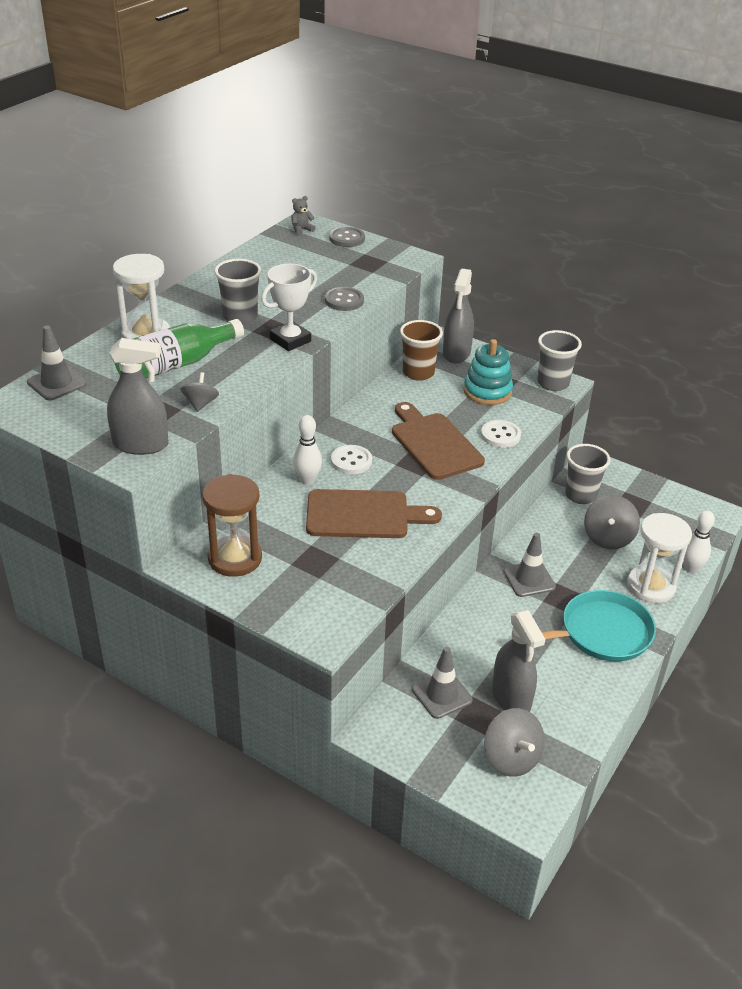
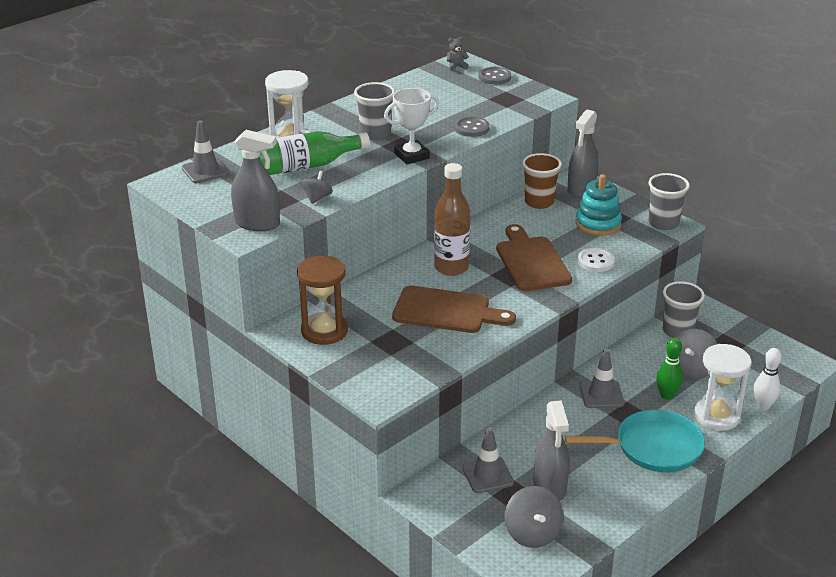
camera: 15 degrees right, 5 degrees down
white bowling pin [293,415,322,485] -> none
white button [331,445,372,474] -> brown bottle [434,163,470,276]
none -> green bowling pin [656,338,683,400]

